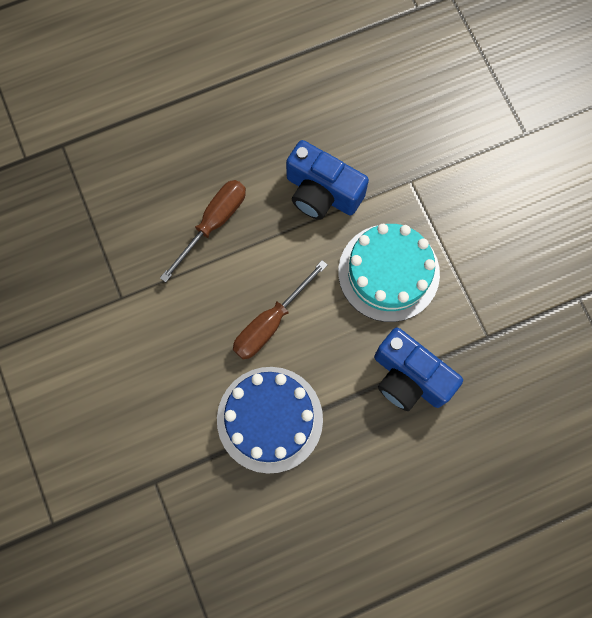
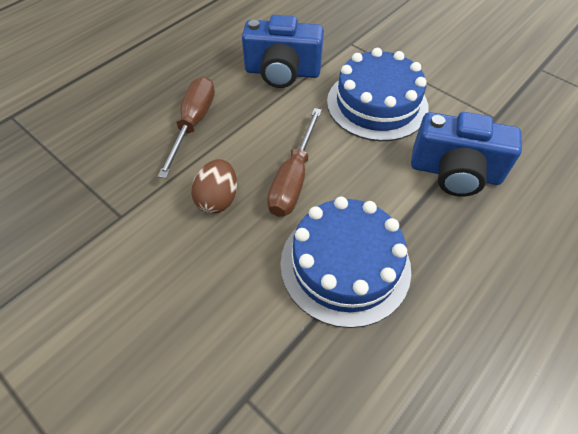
camera: 25 degrees left, 20 degrees down
turquoise cake [338,224,440,322] -> blue cake [327,48,429,141]
none -> brown egg [191,159,237,214]

